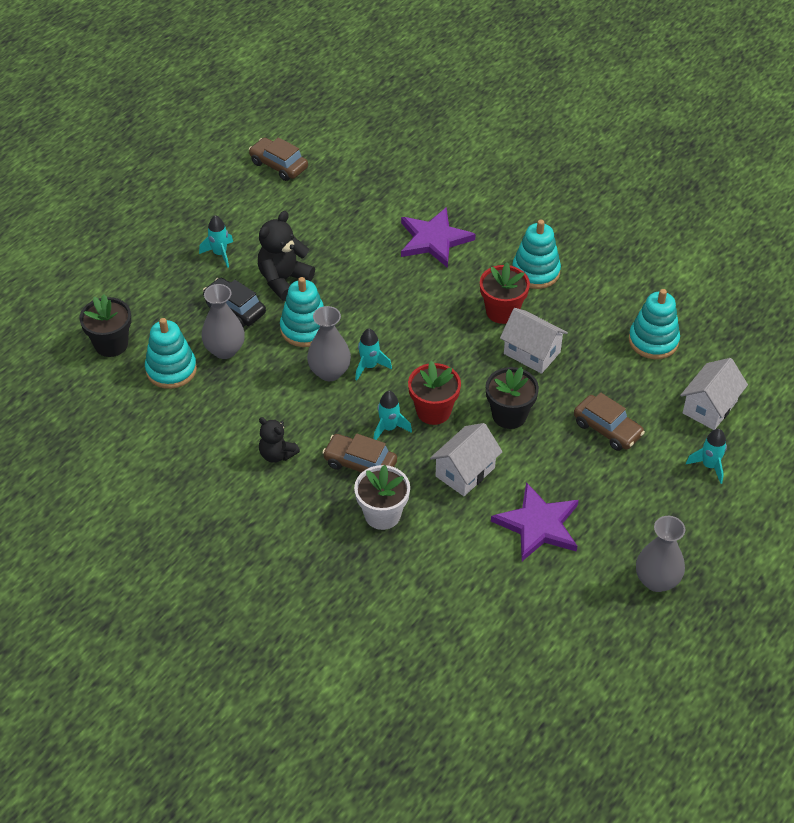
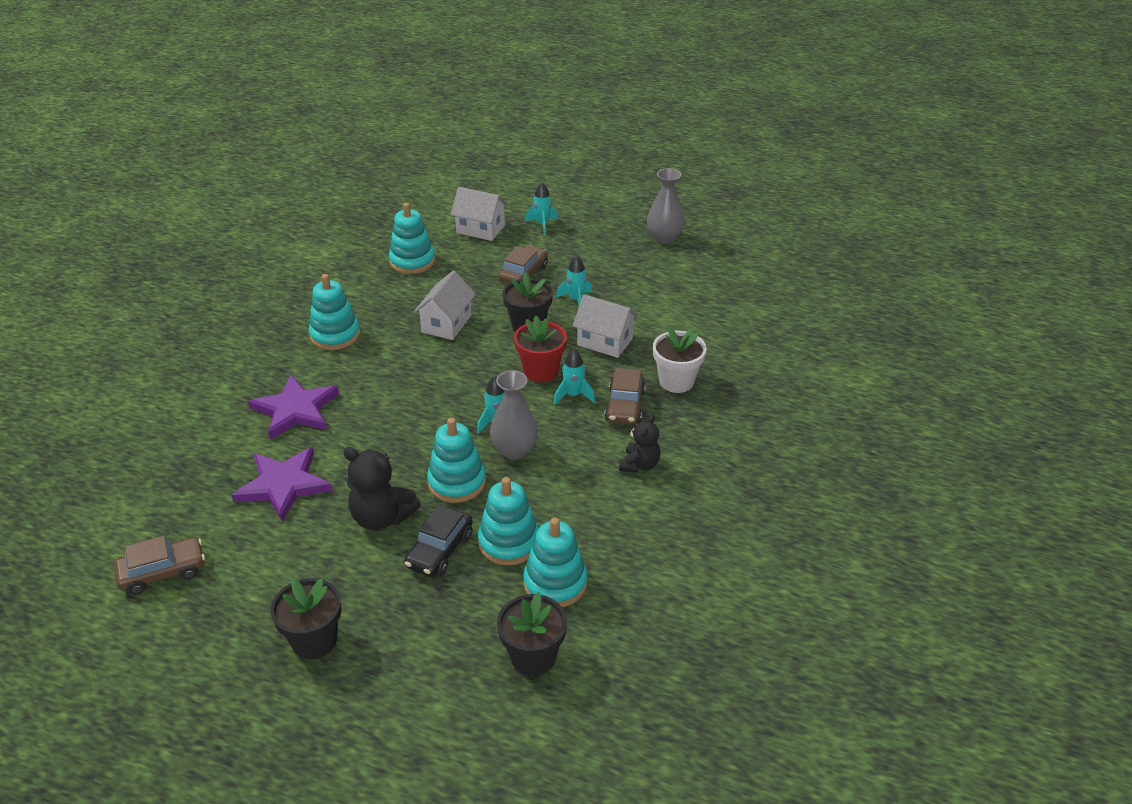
camera: 105 degrees left, 10 degrees down
turquoise rocket [199,215,233,268] -> turquoise rocket moved to [556,255,592,306]
grey vase [201,284,245,359] -> turquoise stacking toy [478,477,538,566]
brown car [249,137,308,181] -> brown car turned 135 degrees counterclockwise [114,535,205,595]
red flower pot [480,262,530,324] -> none
purple star [491,482,579,561] -> purple star moved to [232,447,332,522]
none -> black flower pot [270,578,341,659]

